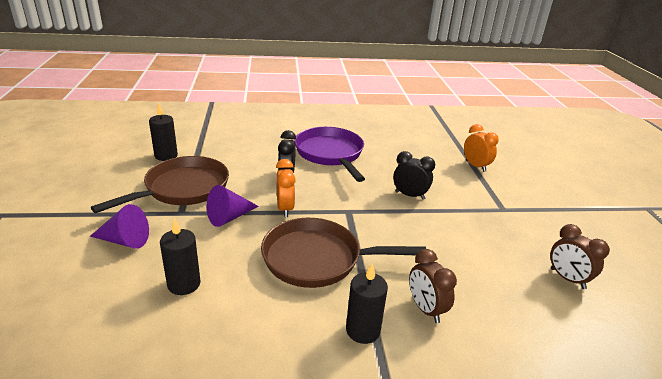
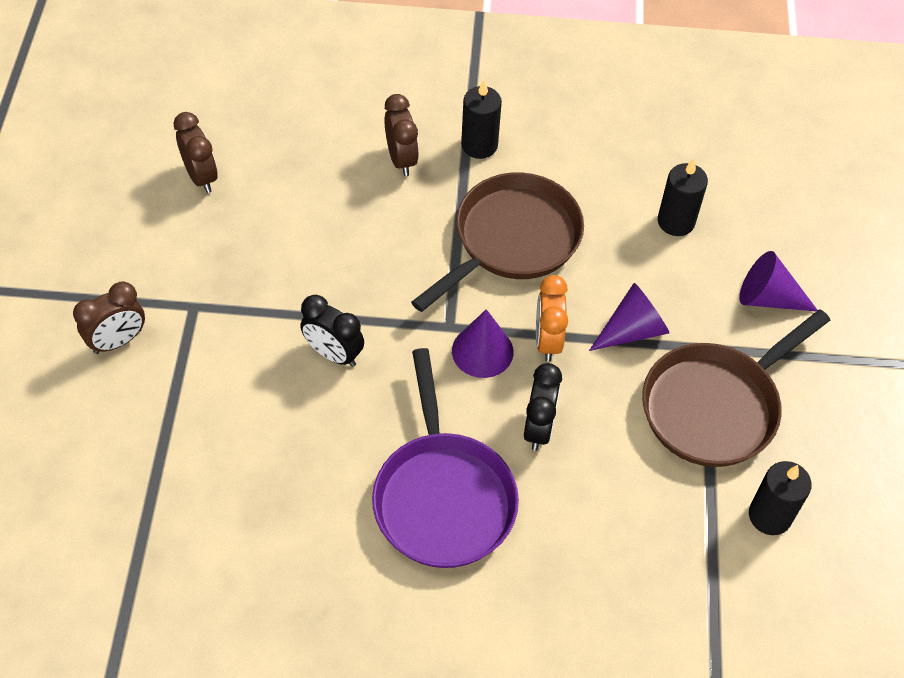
camera: 170 degrees left, 25 degrees up
brown pan [261,218,426,288] -> brown pan turned 60 degrees counterclockwise [411,172,584,312]
orange clock [464,124,499,172] -> none
none -> brown clock [73,281,145,354]
none -> purple cone [452,309,513,378]

